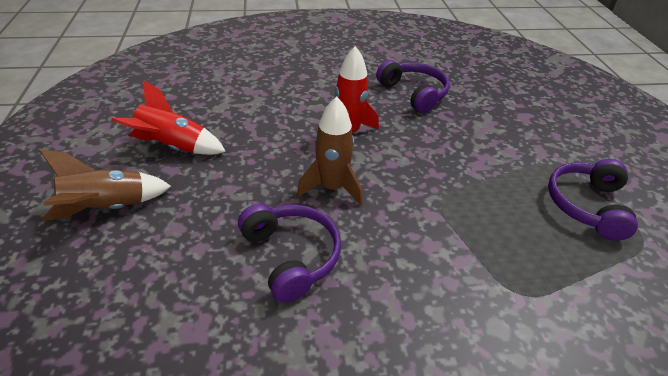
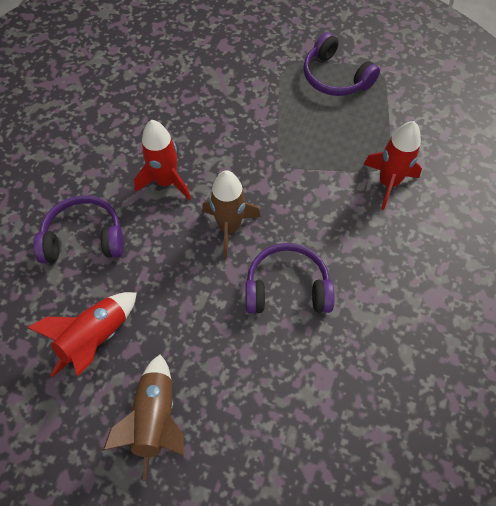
camera: 60 degrees left, 20 degrees up
purple headphones [376,60,450,113] -> purple headphones moved to [33,195,124,263]
none -> red rocket [363,121,422,210]

